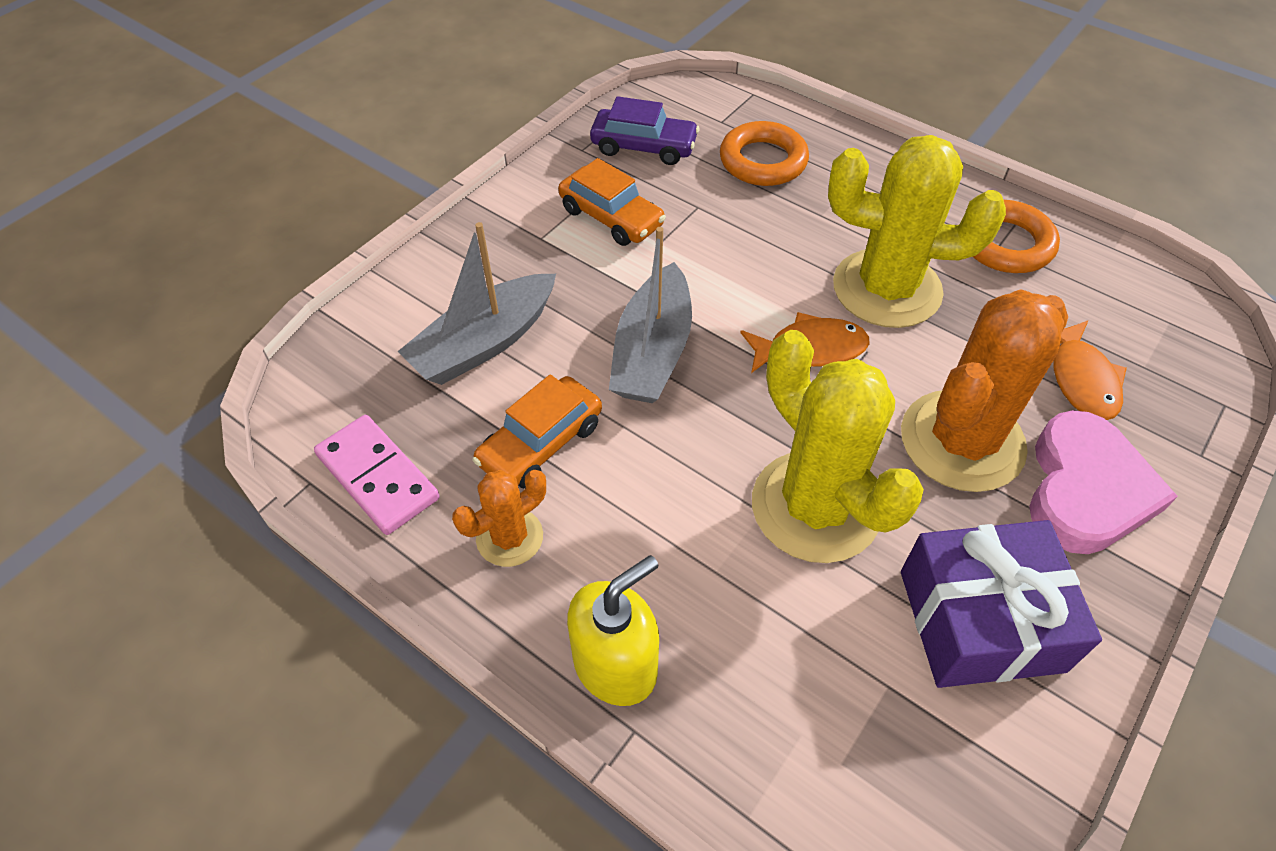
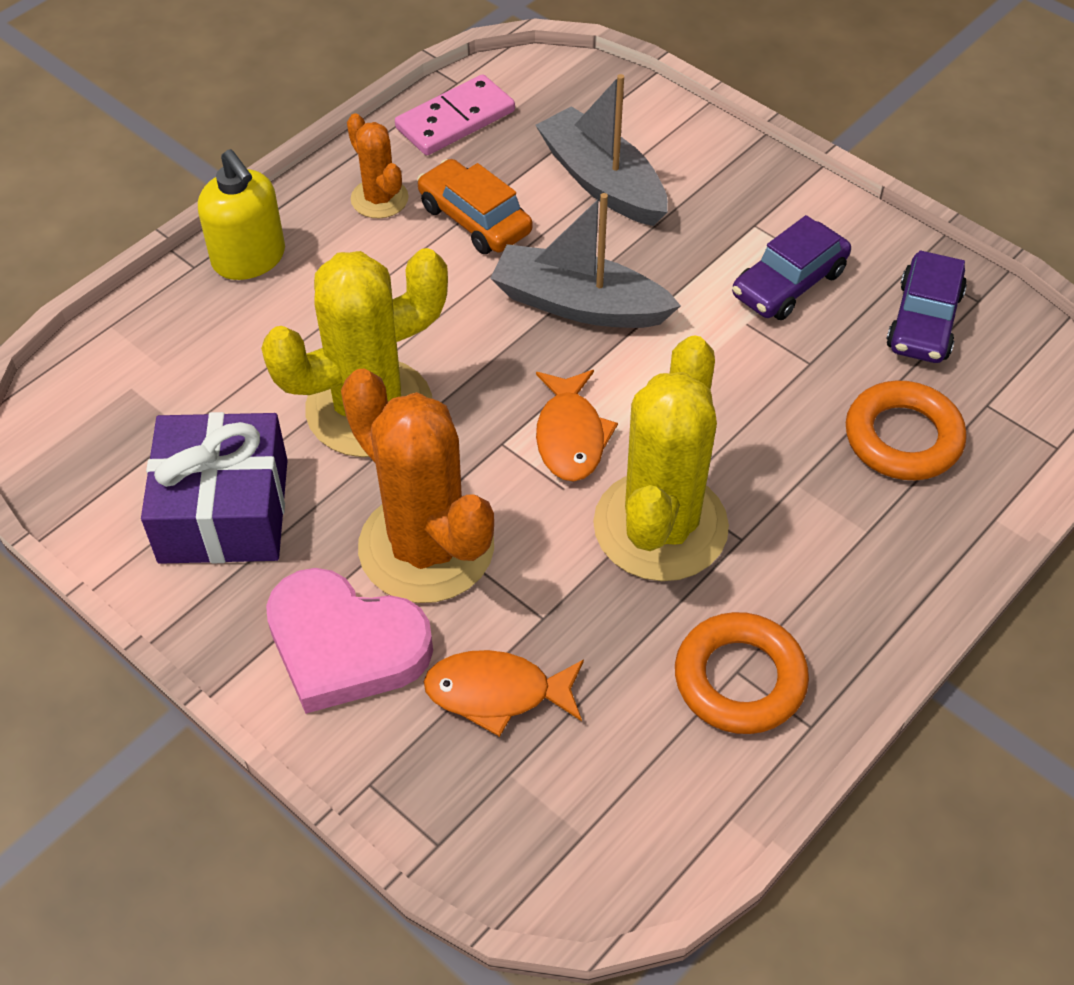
camera: 95 degrees right, 0 degrees up
orange car [558,158,666,246] -> purple car [732,215,851,320]

